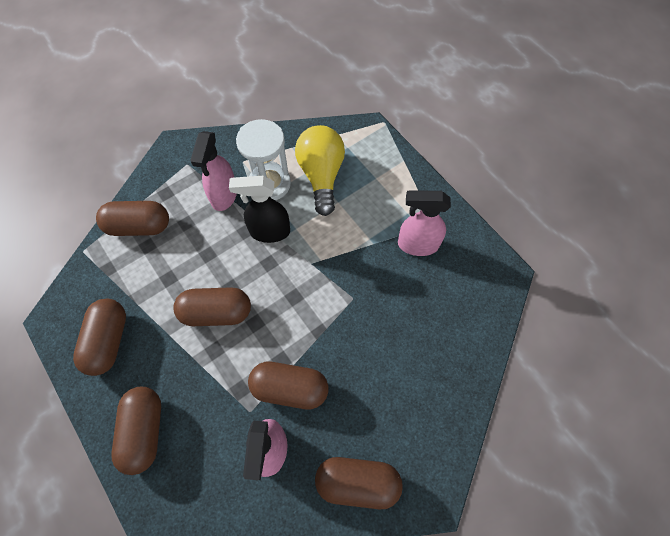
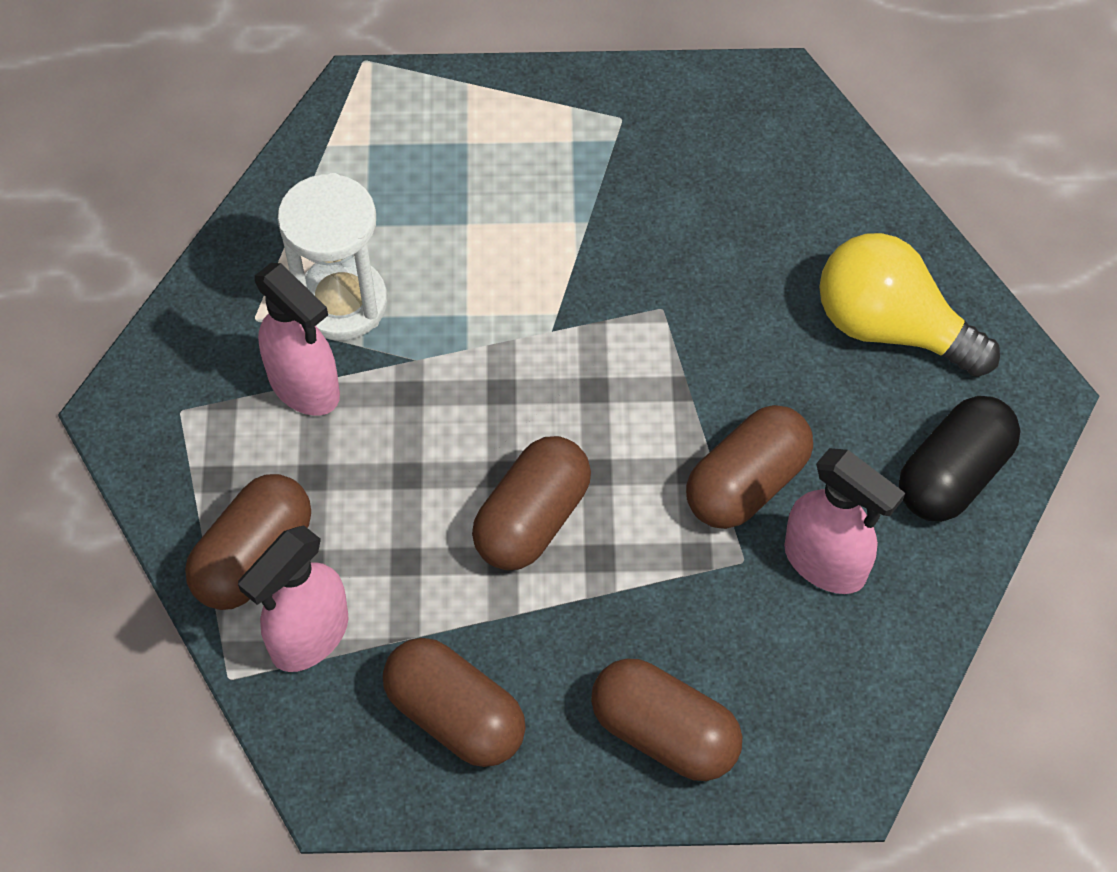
camera: 55 degrees left, 5 degrees down
black spray bottle [229,176,290,243] -> none
yellow light bulb [295,125,345,216] -> yellow light bulb moved to [819,233,1000,377]
brown capsule [315,457,403,510] -> black capsule [899,396,1020,522]
pink spray bottle [398,190,451,256] -> pink spray bottle moved to [238,525,348,672]

